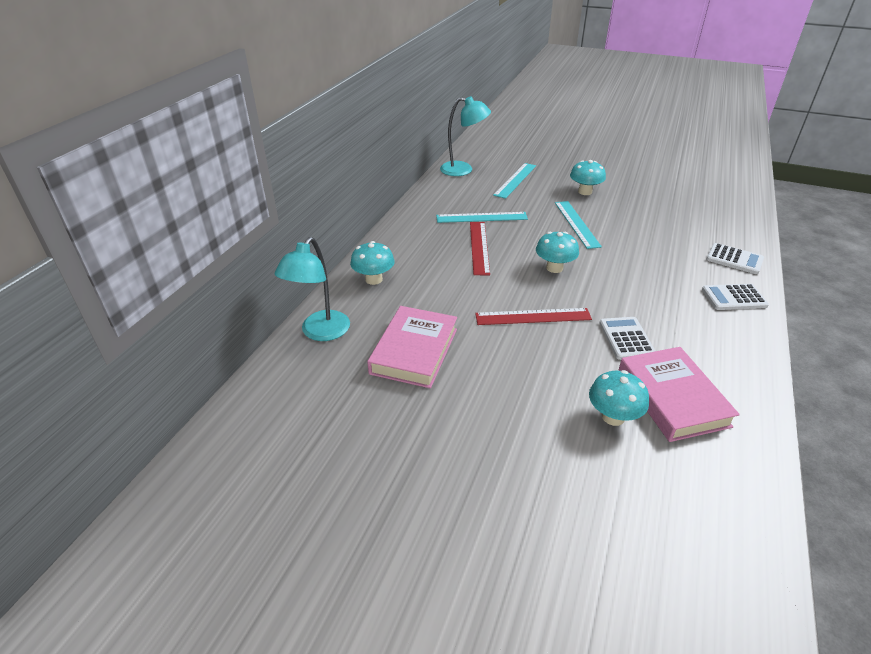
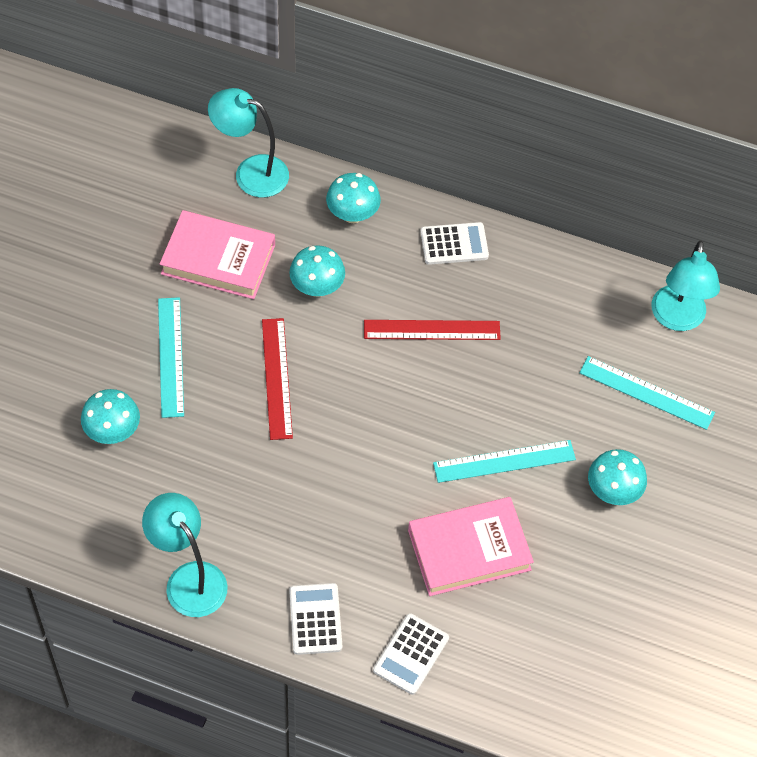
camera: 85 degrees right, 20 degrees up
turquoise ruler [436,212,528,223] -> turquoise ruler moved to [158,297,184,418]
turquoise mushroom [536,232,579,273] -> turquoise mushroom moved to [289,245,345,297]
white calculator [599,317,655,360] -> white calculator moved to [420,222,489,265]
pink book [618,347,740,442] -> pink book moved to [408,497,534,596]
none -> turquoise lamp [142,493,228,617]

